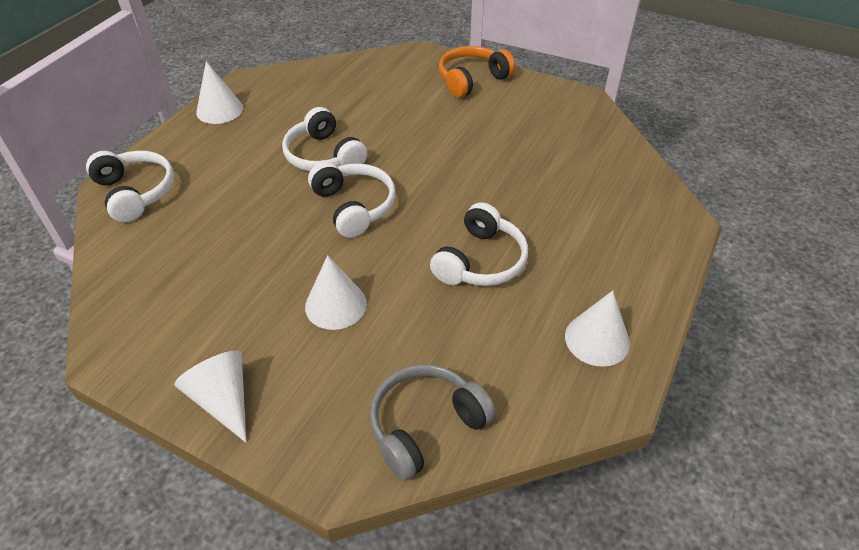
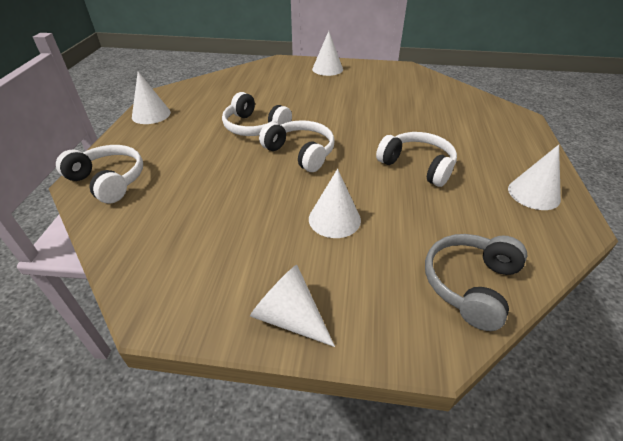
camera: 20 degrees left, 5 degrees down
white headphones [430,202,528,286] -> white headphones turned 60 degrees counterclockwise [376,132,457,187]
orange headphones [439,46,515,98] -> white cone [312,31,343,76]

